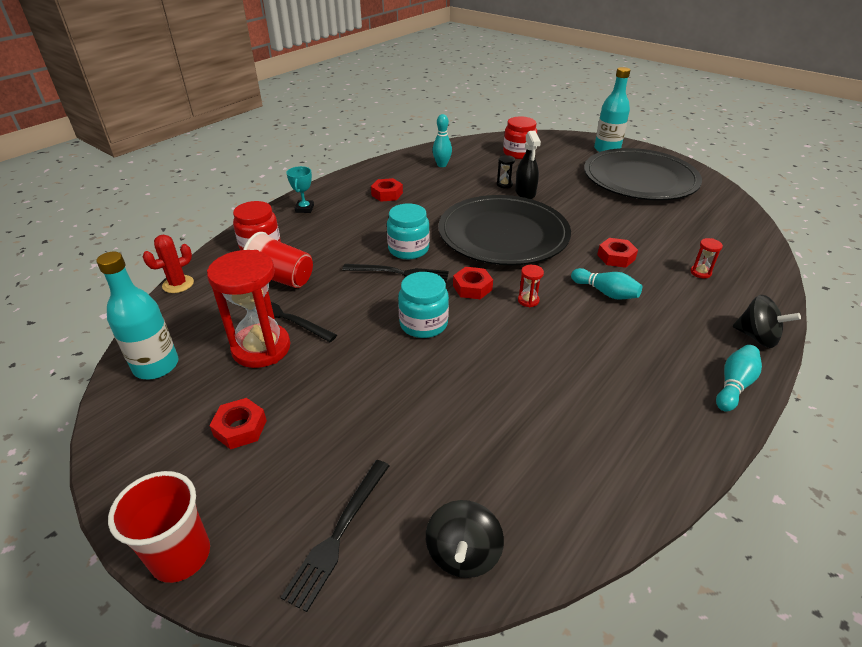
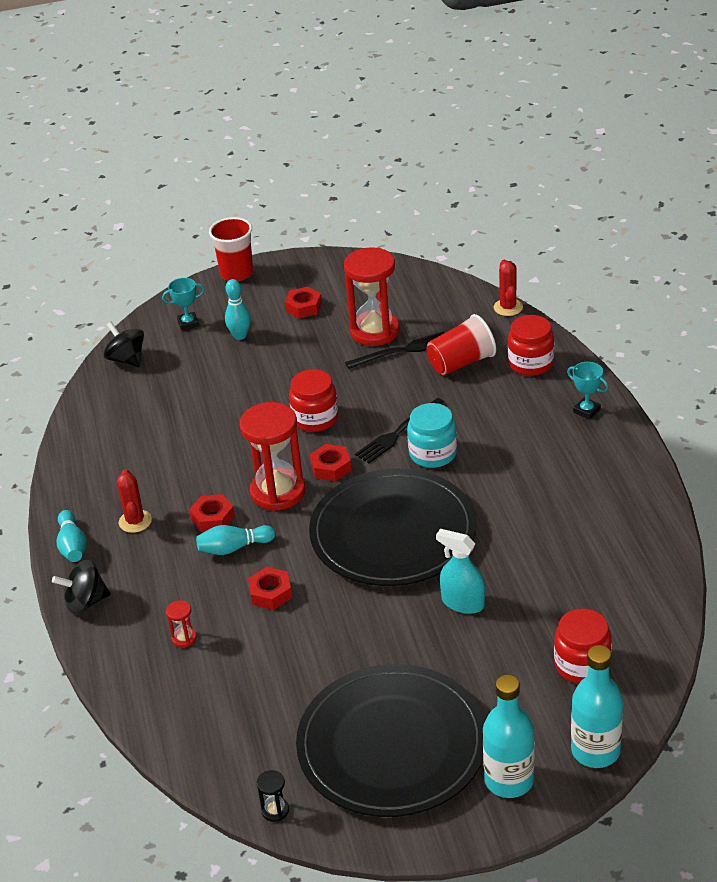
camera: 130 degrees right, 0 degrees up
turquoise bottle [96,252,178,379] -> turquoise bottle moved to [571,645,623,768]
black fork [280,460,389,612] -> turquoise trophy [162,278,205,330]
red nut [371,178,403,202] -> red nut moved to [189,494,235,532]
turquoise jar [398,272,449,338] -> red jar [289,369,338,432]
turquoise bowling pin [432,114,452,167] -> turquoise bowling pin moved to [225,279,251,340]
black hourglass [497,155,515,188] -> black hourglass moved to [257,770,289,822]
black spray bottle [515,131,541,199] -> turquoise spray bottle [436,529,485,614]
red hourglass [518,265,544,307] -> red hourglass [240,402,305,511], size x2.44
none -> red cactus [117,469,152,533]

